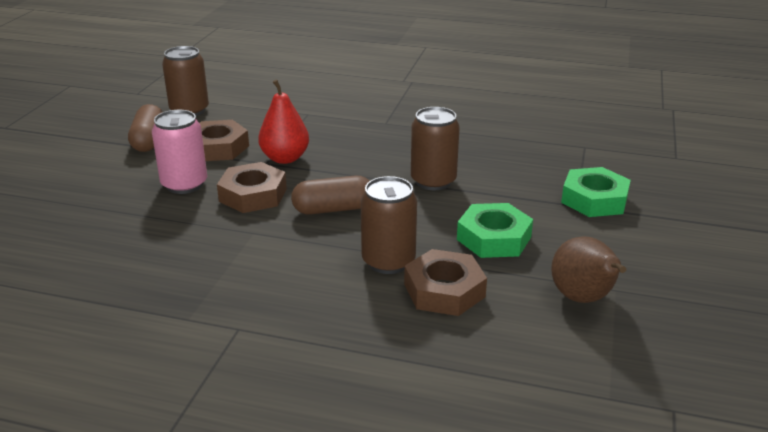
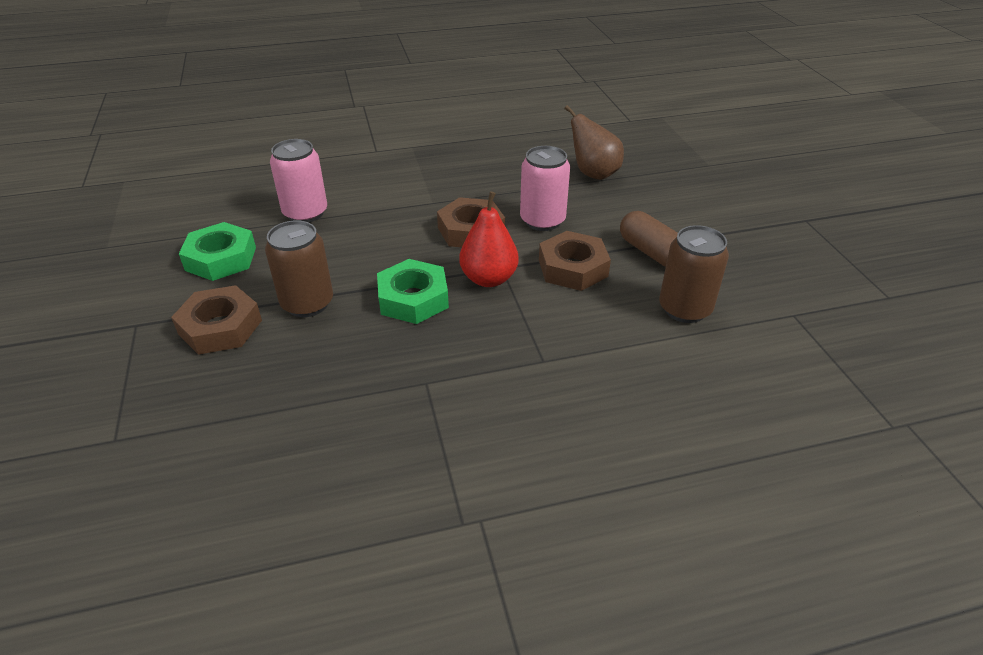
camera: 150 degrees right, 10 degrees up
brown capsule [291,176,369,215] -> none
brown can [361,176,417,274] -> pink can [270,139,327,222]
brown nut [404,249,487,316] -> brown nut moved to [171,285,262,355]
brown pear [551,236,626,303] -> brown pear moved to [564,105,624,180]
green nut [561,167,631,217] -> green nut moved to [377,259,449,324]

